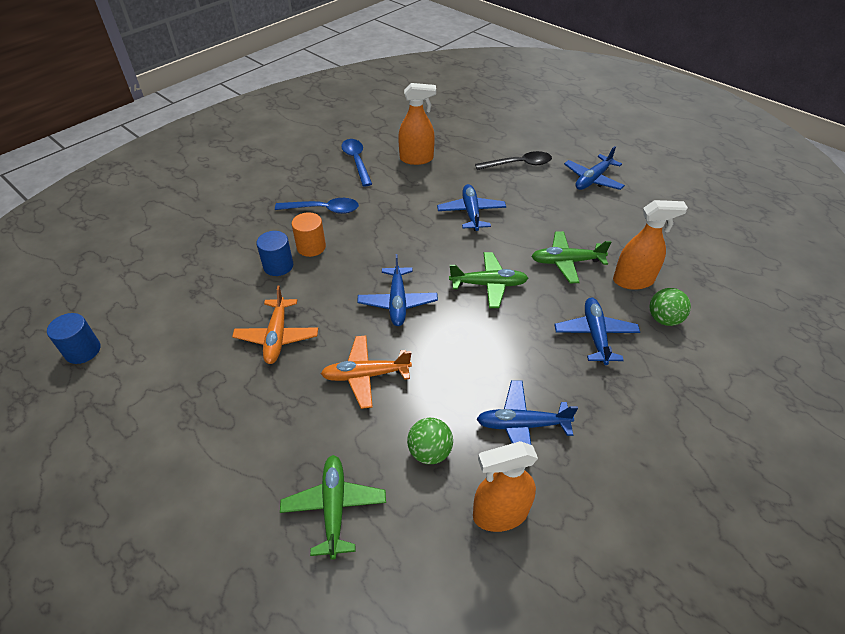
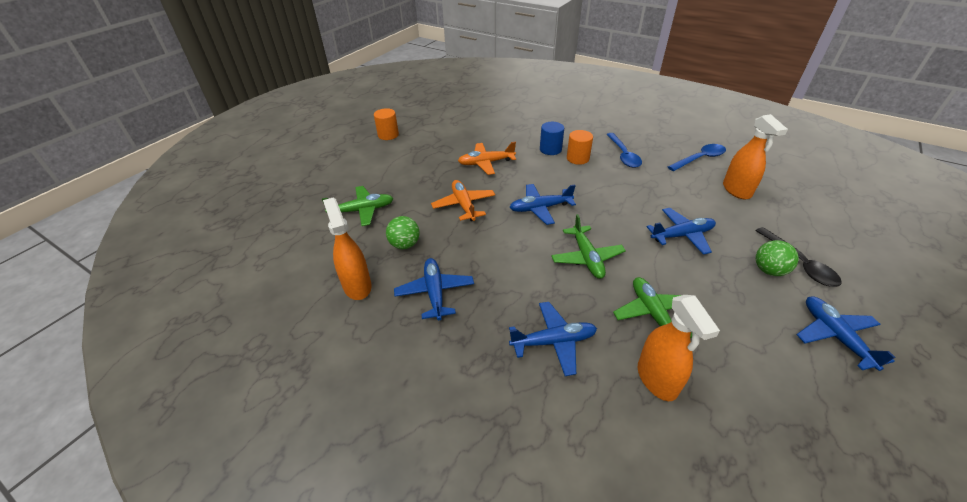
camera: 80 degrees right, 5 degrees down
blue cylinder [47,313,100,364] -> none
blue plane [564,146,625,190] -> blue plane turned 45 degrees clockwise [796,296,895,371]
green ball [650,288,691,326] -> green ball moved to [756,240,799,276]
none -> orange cylinder [374,108,399,140]

